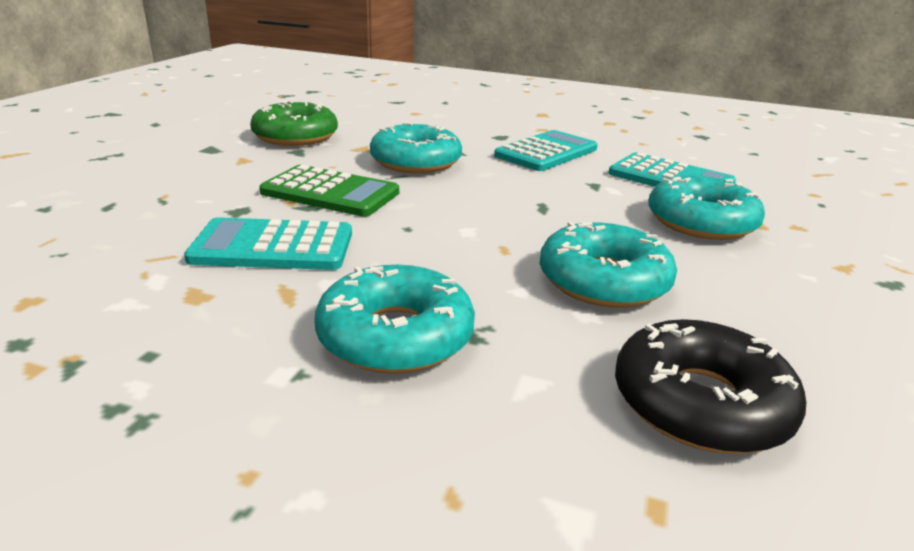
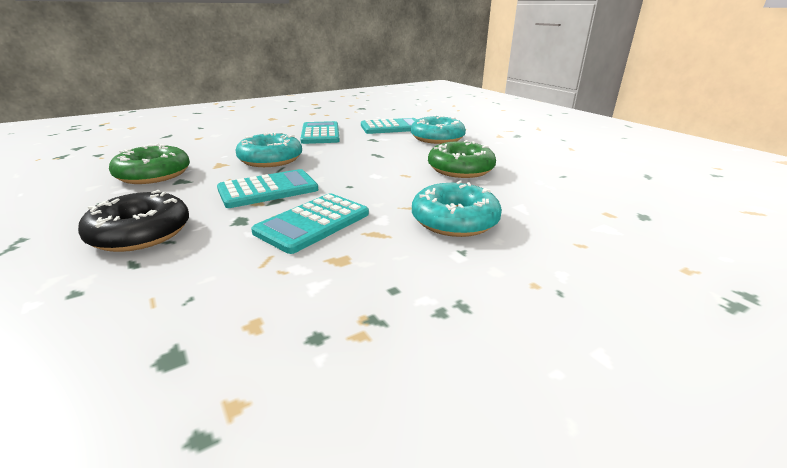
camera: 50 degrees left, 0 degrees up
green calculator [259,165,399,217] -> turquoise calculator [217,169,318,208]
turquoise donut [540,222,677,308] -> green donut [428,140,496,178]
black donut [615,319,806,454] -> black donut moved to [78,190,189,252]

